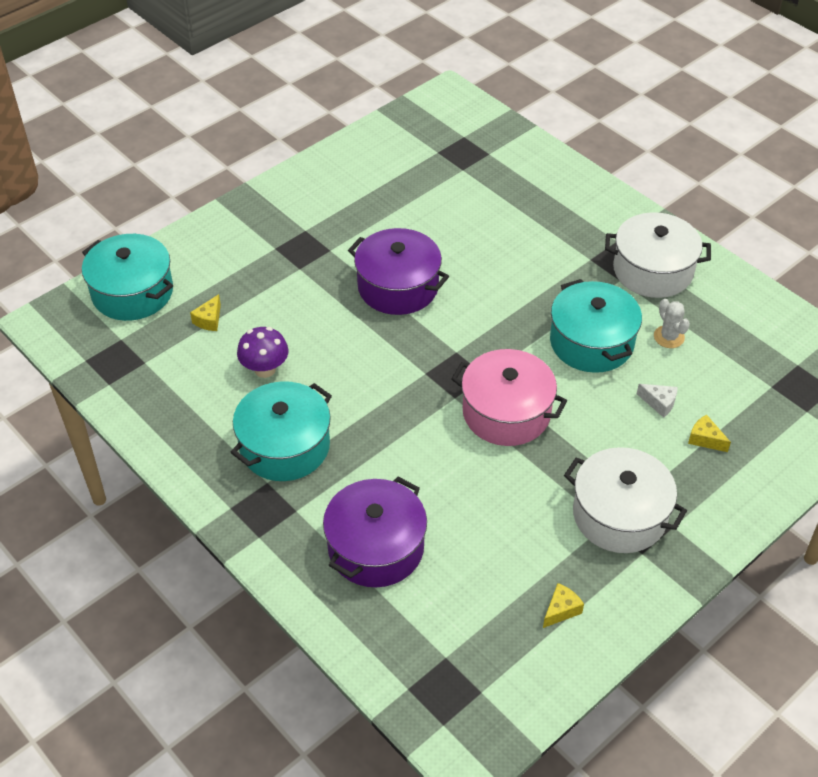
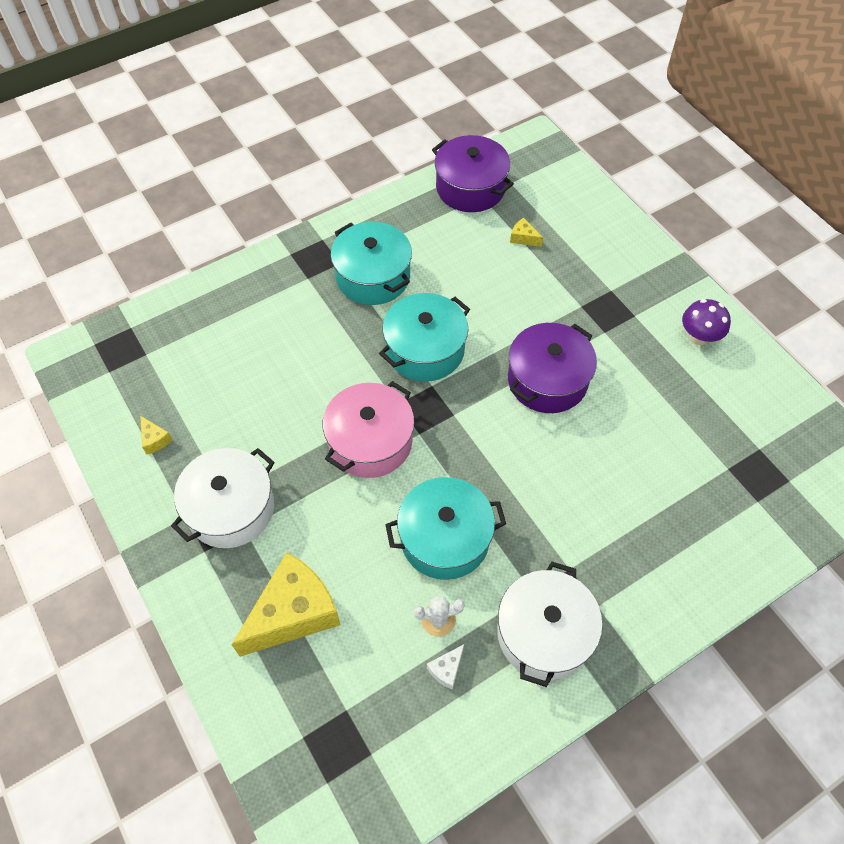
camera: 100 degrees right, 10 degrees up
turquoise pot [82,234,173,321] -> turquoise pot moved to [379,293,470,382]
purple mushroom [237,327,289,378] -> purple mushroom moved to [682,299,731,345]
purple pot [323,477,427,587] -> purple pot moved to [432,135,514,212]
white cheese [637,384,678,418] -> white cheese moved to [427,644,464,690]
yellow cheese [688,415,731,452] -> yellow cheese [231,552,341,657], size x2.49

